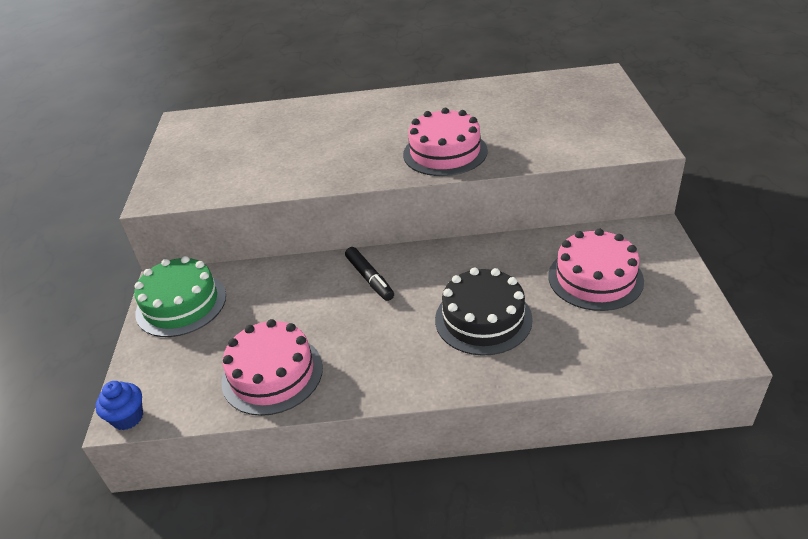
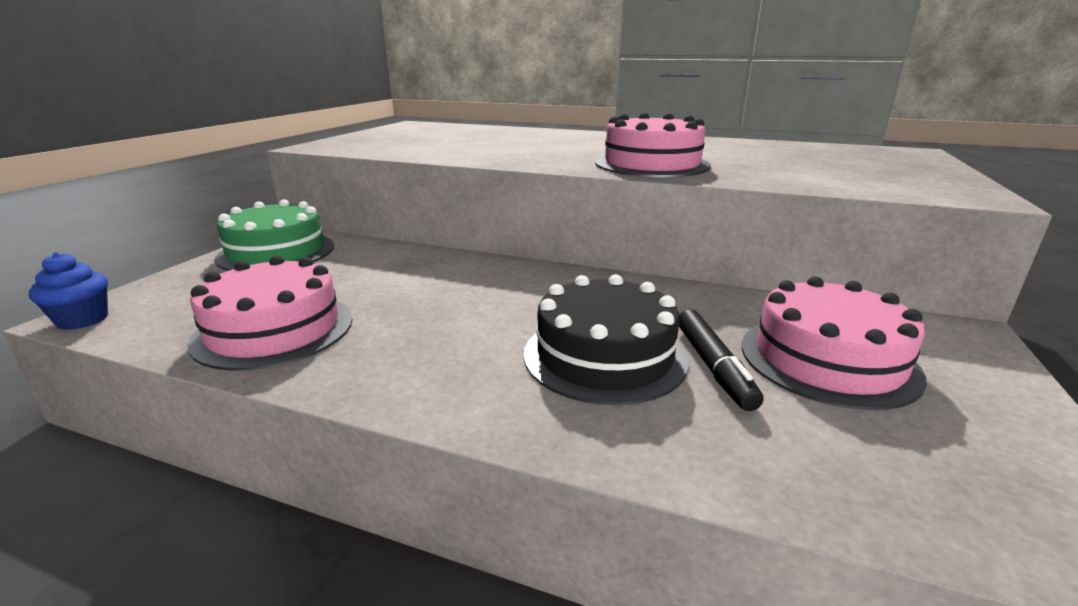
camera: 20 degrees right, 15 degrees down
black marker [345,247,394,301] -> black marker moved to [679,309,763,411]

